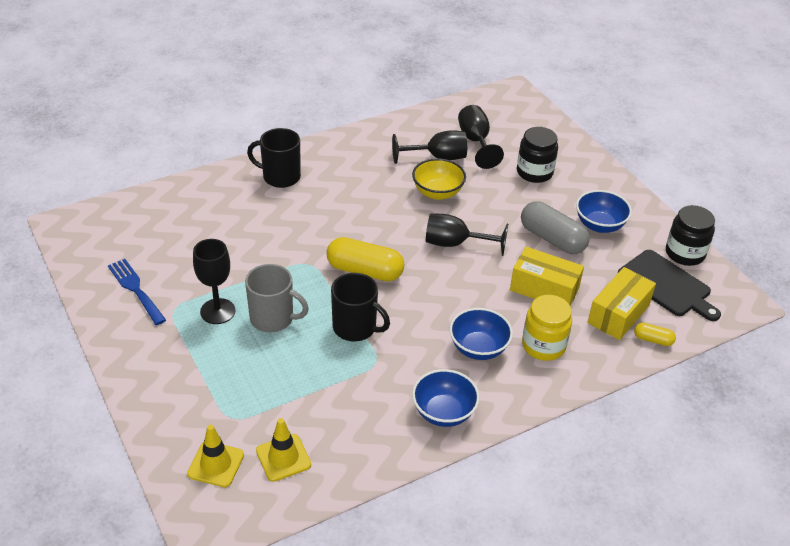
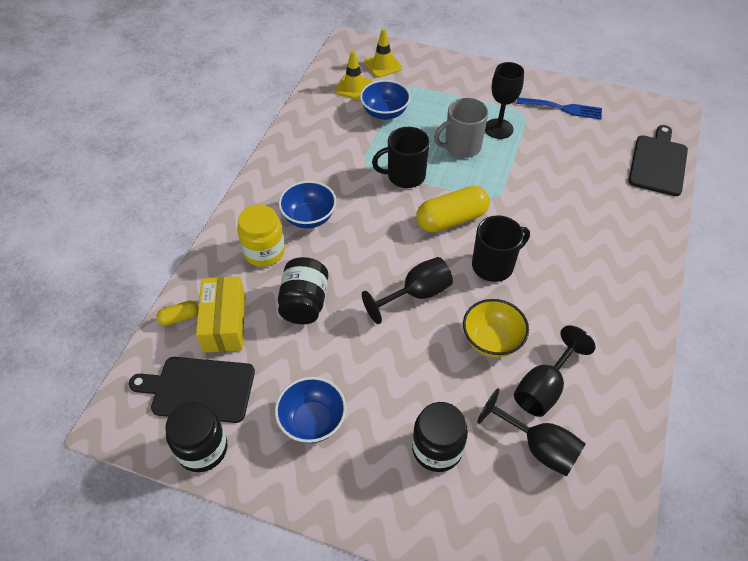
camera: 140 degrees right, 10 degrees up
black mug [247,128,301,188] -> black mug moved to [472,215,530,282]
blue bowl [412,369,480,427] -> blue bowl moved to [360,80,411,120]
yellow box [510,247,584,306] -> black jar [278,257,328,324]
grey capsule [521,201,590,254] -> none
none -> black cutting board [628,125,688,196]

